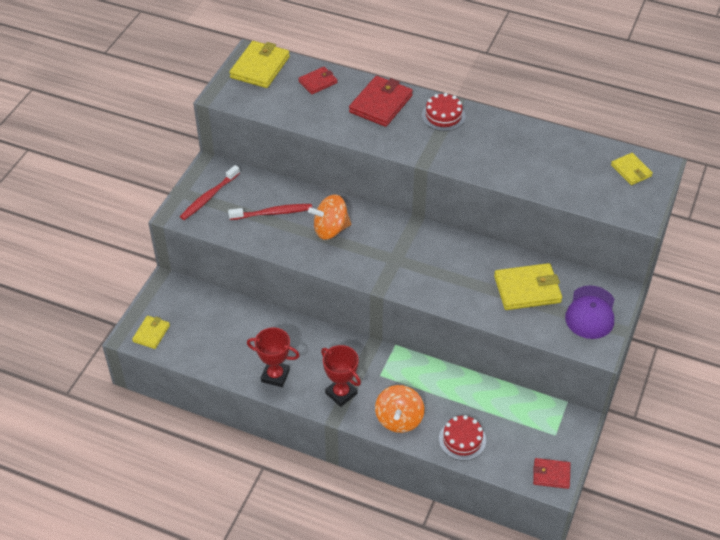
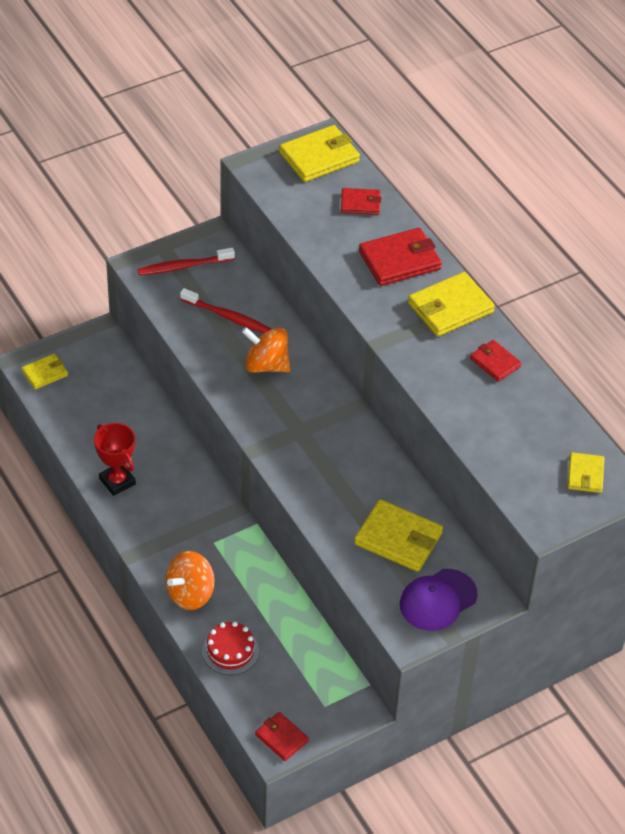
camera: 35 degrees right, 0 degrees up
red trophy [321,345,361,407] -> none
red cake [422,93,466,131] -> yellow wallet [408,272,495,337]
none -> red wallet [470,340,522,382]

